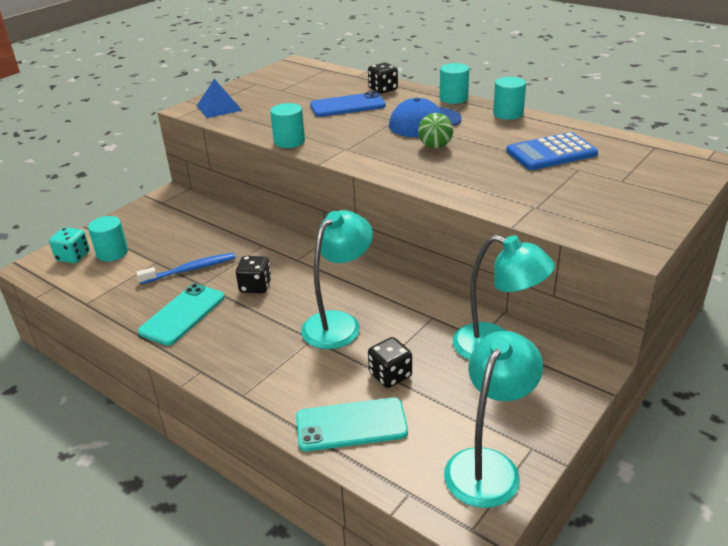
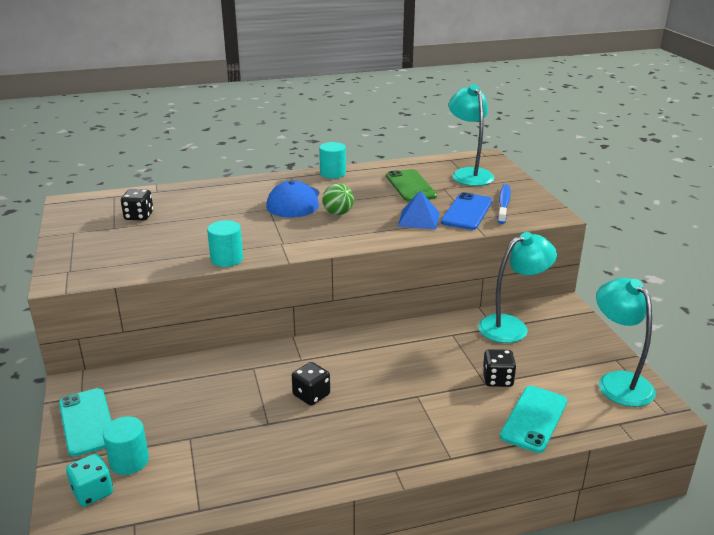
camera: 55 degrees left, 5 degrees down
blue toothbrush [136,253,235,284] -> blue toothbrush moved to [498,184,511,224]
turquoise phone [138,283,225,346] -> turquoise phone moved to [59,388,111,457]
blue pyramid [197,79,242,118] -> blue pyramid moved to [398,190,440,230]
turquoise lamp [301,210,373,349] -> turquoise lamp moved to [449,84,495,186]
blue phone [310,92,386,117] -> blue phone moved to [441,192,492,230]
black dice [368,63,398,93] -> black dice moved to [121,189,153,220]
turquoise cylinder [440,63,469,104] -> none
blue calculator [506,132,598,170] -> green phone [386,169,437,202]

